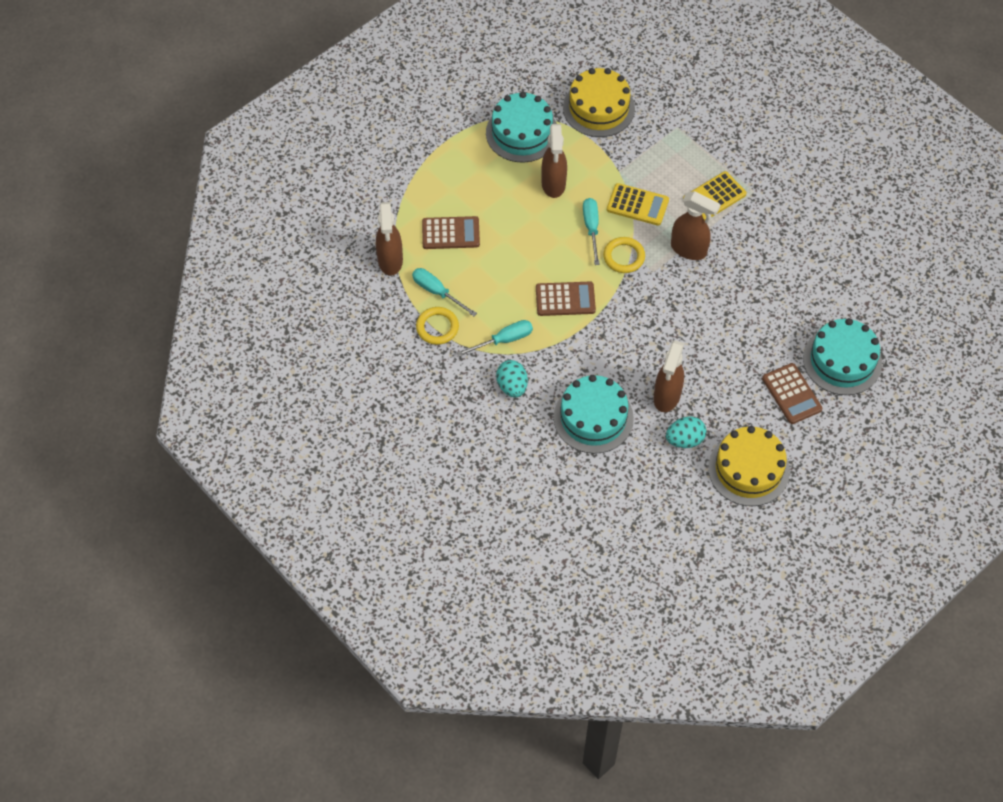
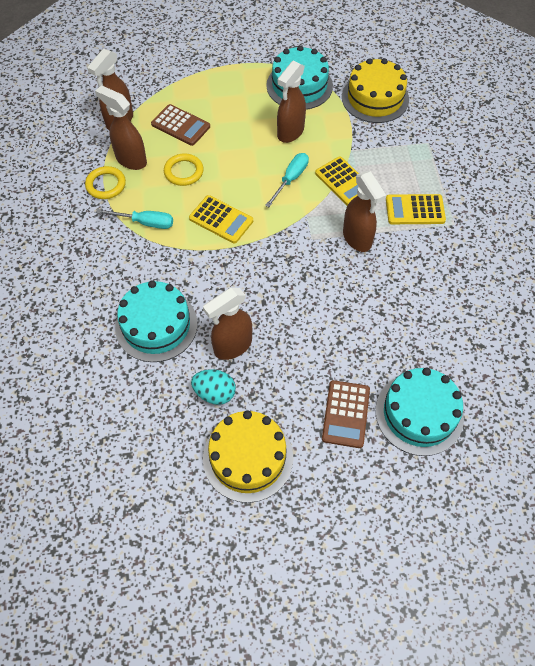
camera: 35 degrees right, 0 degrees up
turquoise screwdriver [412,268,477,316] -> brown spray bottle [95,86,147,170]
turquoise egg [496,360,528,398] -> none
brown calculator [536,282,596,316] -> yellow calculator [189,195,253,243]
yellow ring [603,237,645,273] -> yellow ring moved to [164,154,204,186]

